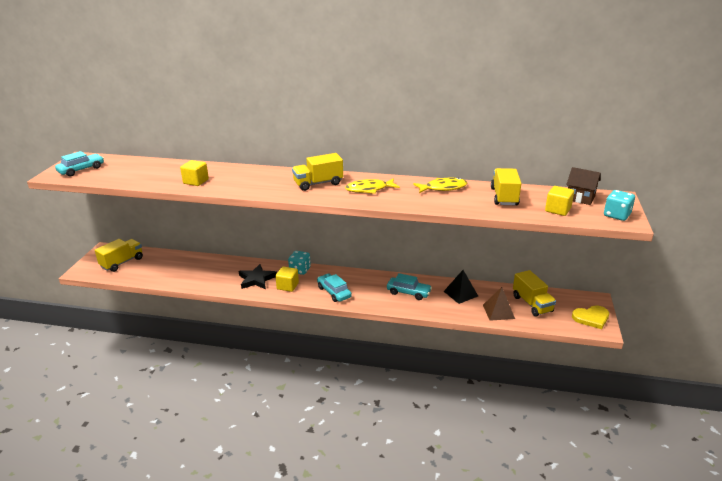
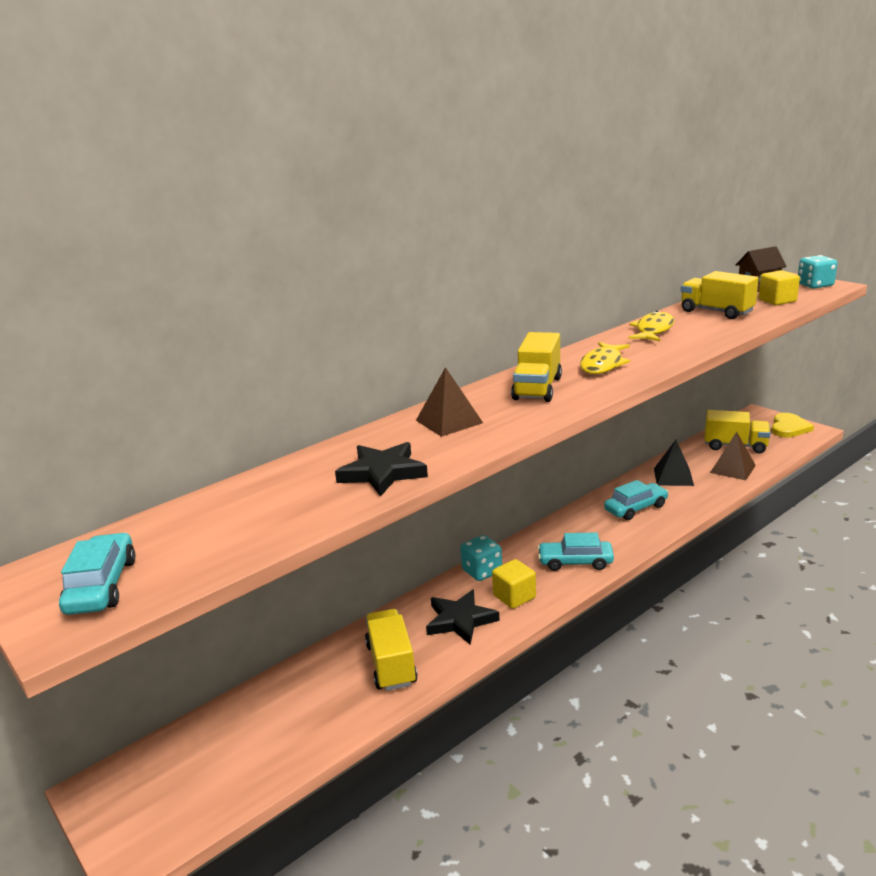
camera: 50 degrees left, 5 degrees down
yellow truck [95,239,143,272] -> yellow truck moved to [365,609,418,691]
yellow cube [180,160,209,186] -> black star [335,442,428,497]
none -> brown pyramid [416,367,483,437]

